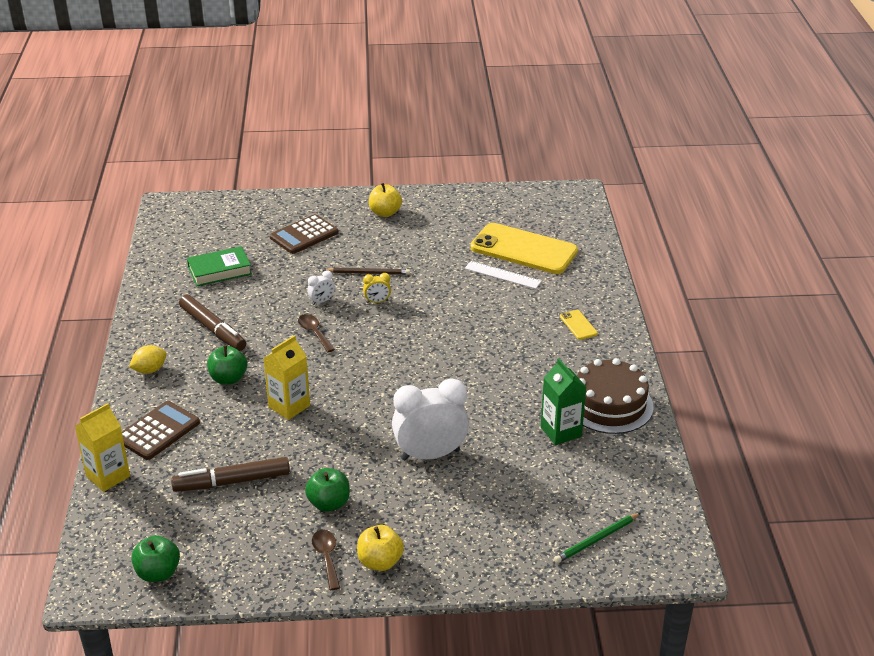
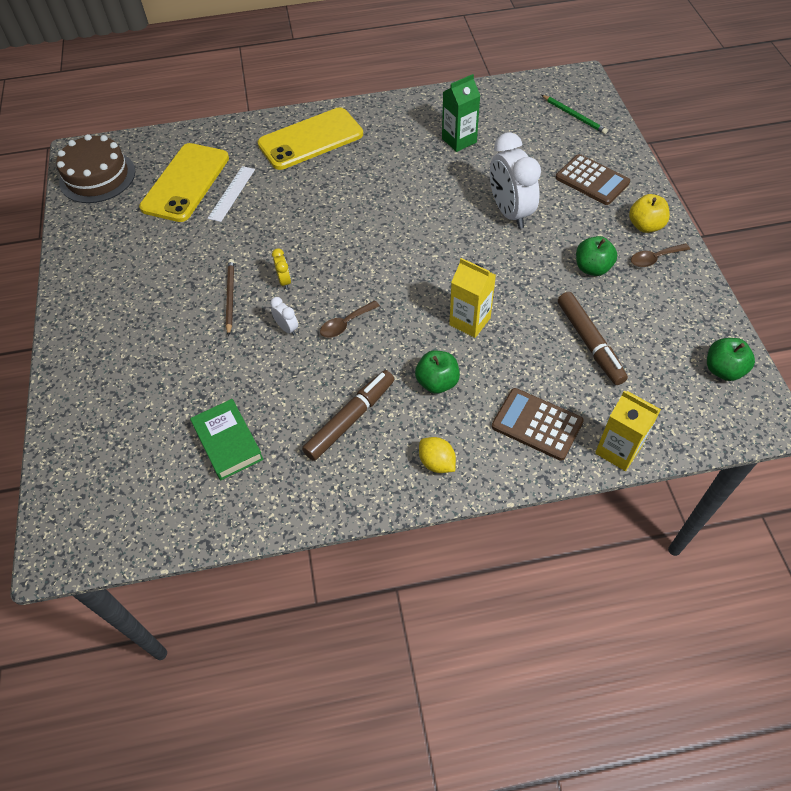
camera: 95 degrees left, 20 degrees up
brown calculator [270,214,339,254] -> brown calculator moved to [555,154,630,205]
yellow apple [369,183,402,217] -> none
yellow phone [560,310,598,340] -> yellow phone [258,107,363,170], size x2.47
brown cake [577,358,654,434] -> brown cake moved to [56,134,135,203]

